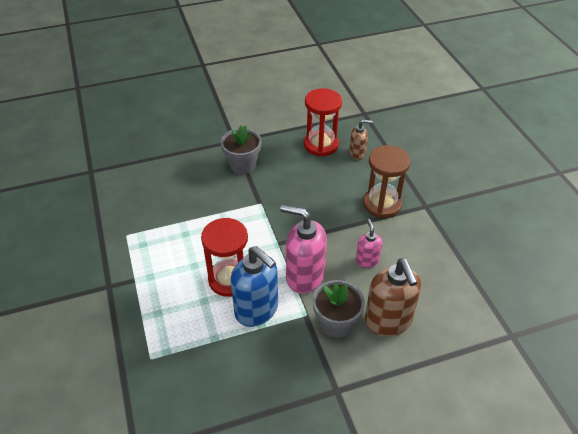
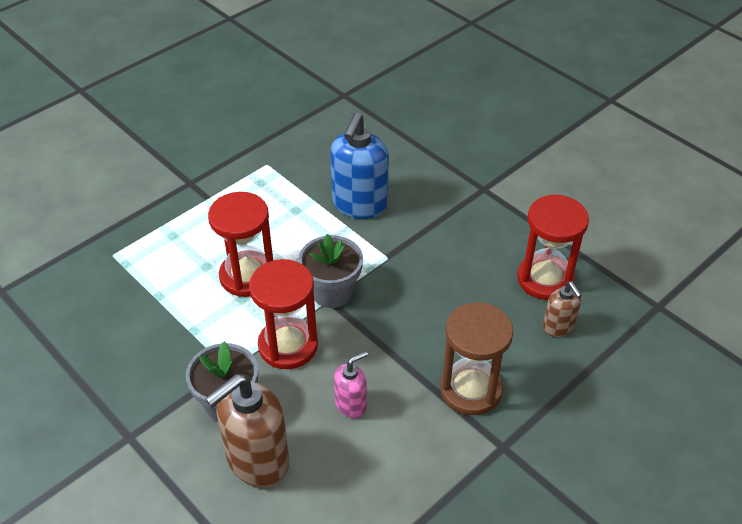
camera: 65 degrees right, 0 degrees up
grey flower pot [221,125,262,174] -> grey flower pot moved to [298,234,363,308]
blue soap dispenser [230,246,278,327] -> blue soap dispenser moved to [330,113,389,219]
pink soap dispenser [280,204,327,294] -> red hourglass [249,259,318,369]

